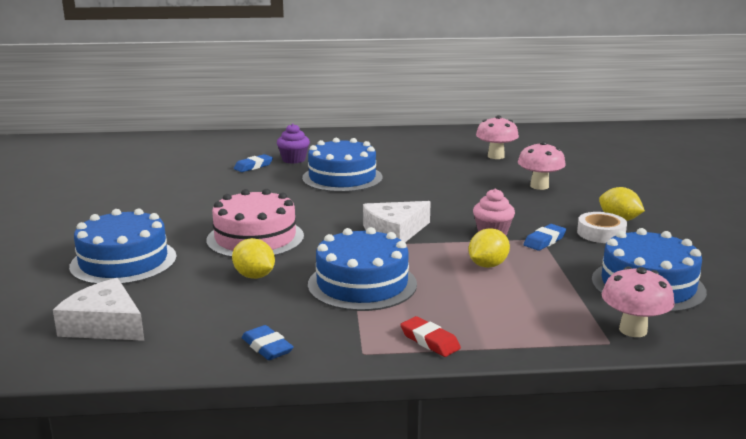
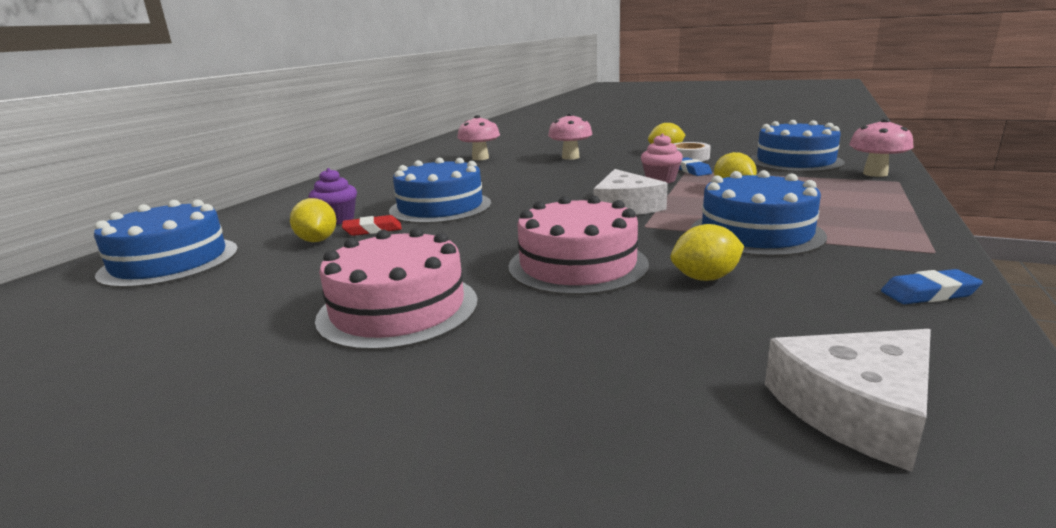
camera: 60 degrees left, 0 degrees up
blue cake [69,208,177,285] -> blue cake moved to [94,199,238,288]
blue eraser [234,154,273,172] -> yellow lemon [290,198,337,242]
red eraser [400,316,461,357] -> red eraser moved to [342,215,402,236]
none -> pink cake [315,228,478,351]

